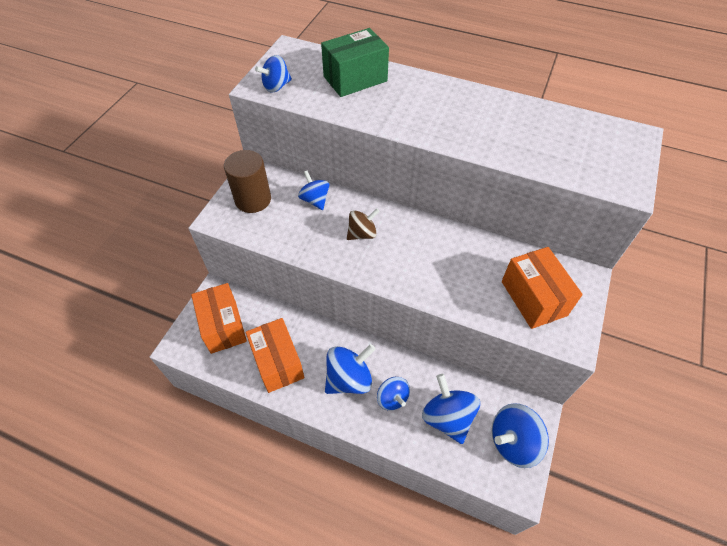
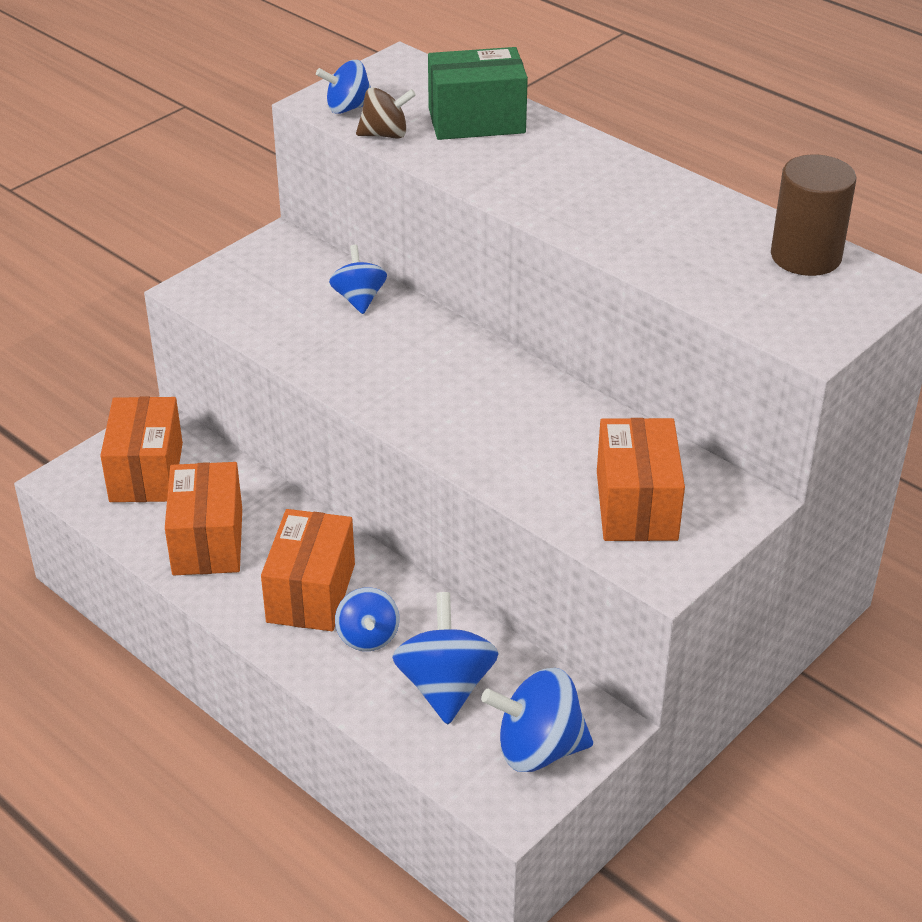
camera: 20 degrees right, 15 degrees down
brown cylinder [224,150,271,213] -> brown cylinder moved to [771,155,856,276]
blue spinning top [325,344,376,394] -> orange box [261,509,355,631]
brown spinning top [347,208,380,240] -> brown spinning top moved to [356,87,416,139]

